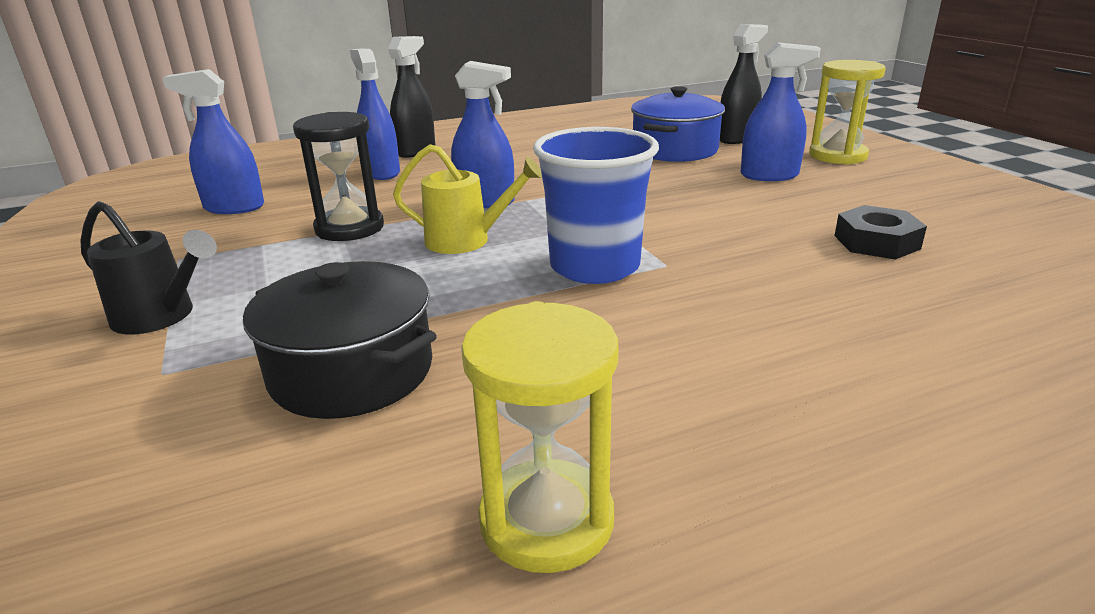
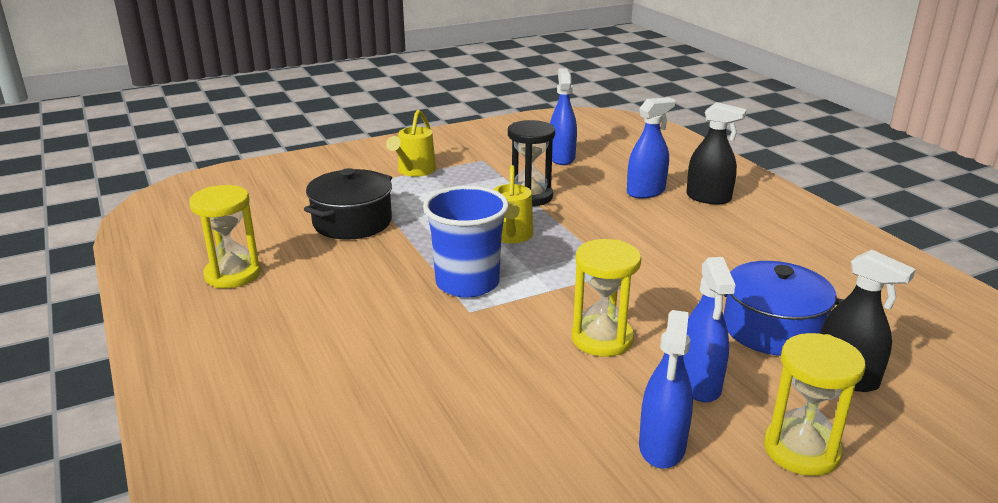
camera: 85 degrees right, 0 degrees up
black watering can [80,201,217,334] -> yellow watering can [386,110,436,177]
blue spray bottle [451,61,515,208] -> blue spray bottle moved to [639,310,693,469]
black nut [834,205,927,260] -> none
none -> yellow hourglass [572,239,641,357]

